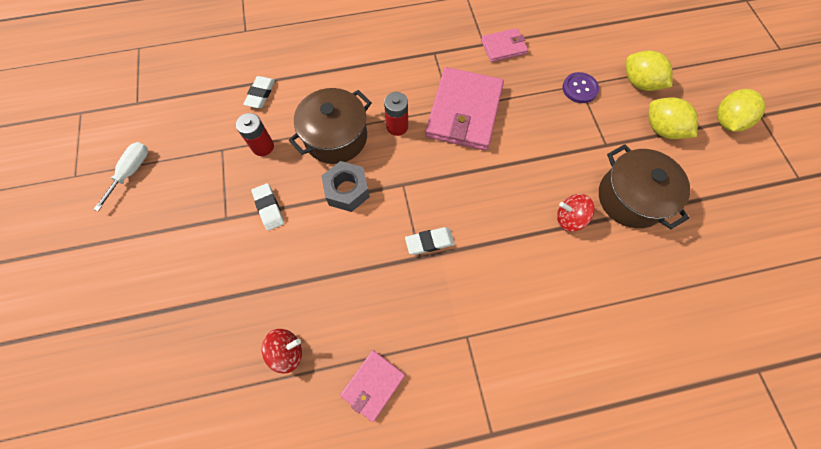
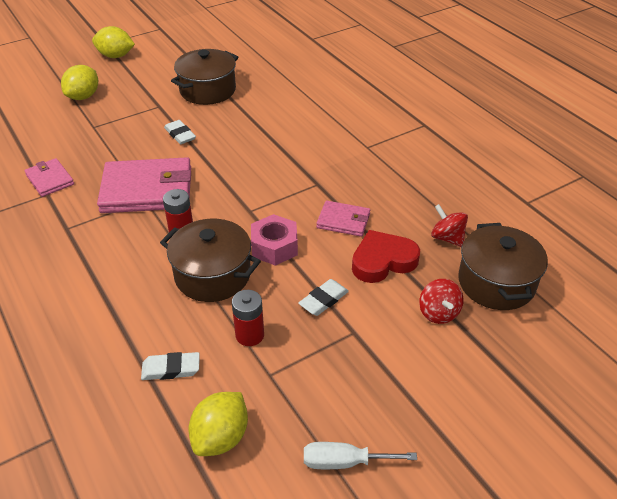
camera: 110 degrees left, 25 degrees down
grey nut [321,161,370,212] -> pink nut [251,214,298,266]
pink wallet [340,350,405,422] -> pink wallet moved to [316,201,370,237]
white eraser [405,227,455,255] -> white eraser moved to [164,120,196,144]
red spinning top [557,194,595,231] -> red spinning top moved to [419,279,464,324]
purple button [563,72,599,103] -> none
yellow lemon [649,97,698,139] -> yellow lemon moved to [189,392,248,456]
none -> red heart [352,230,420,283]
none -> brown pot [458,223,548,310]

